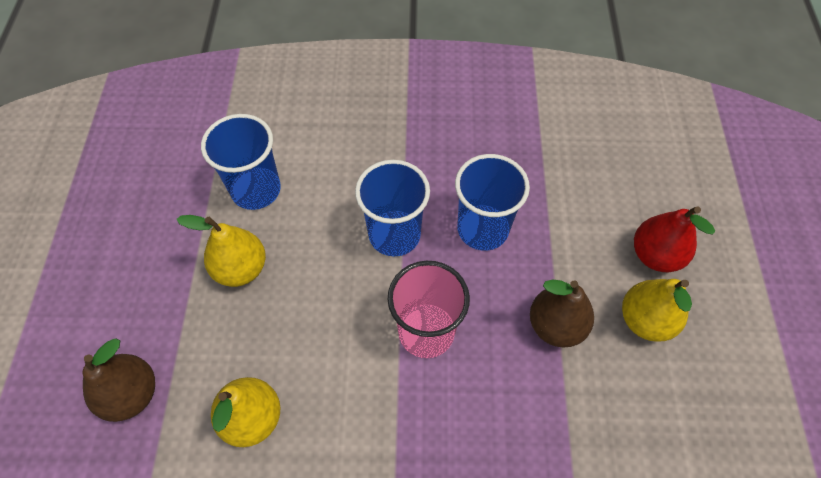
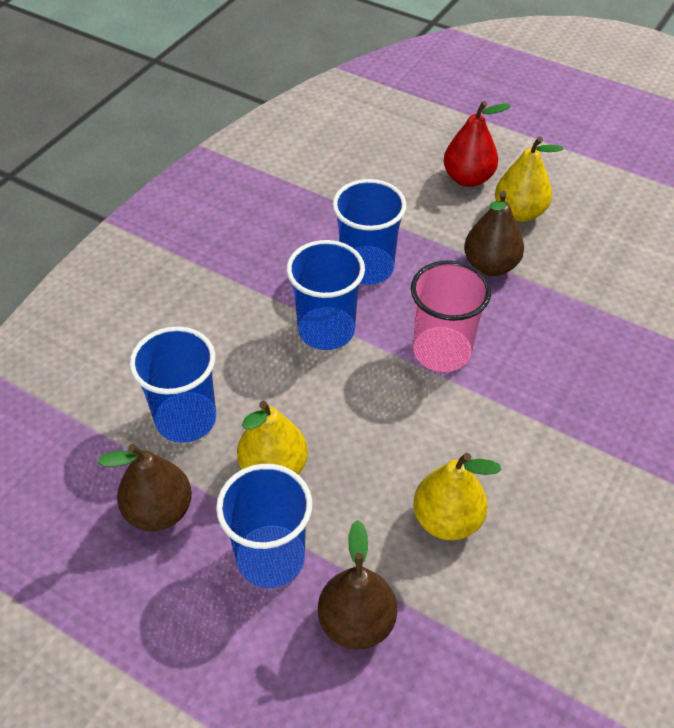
camera: 60 degrees left, 10 degrees down
none -> brown pear [98,444,192,531]
none -> blue cup [216,464,312,588]

